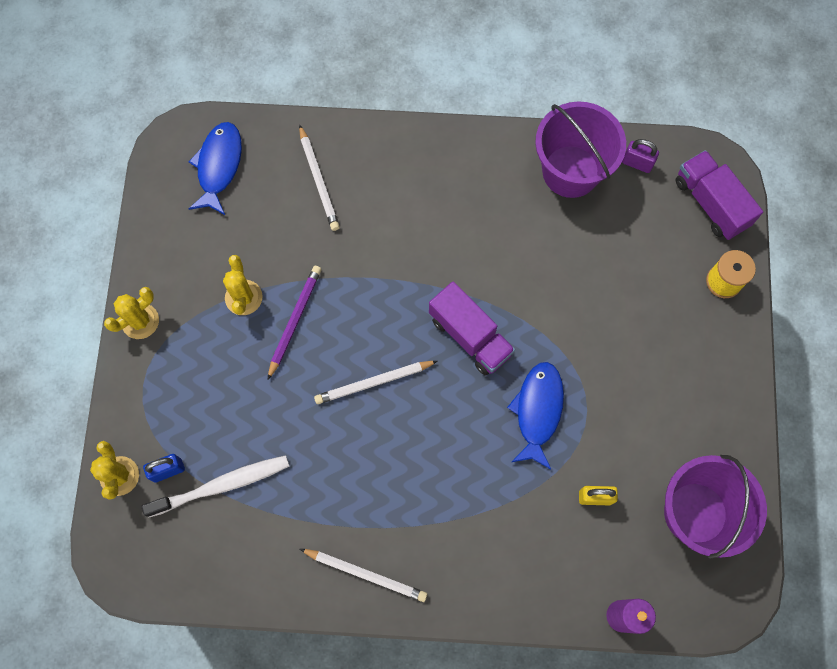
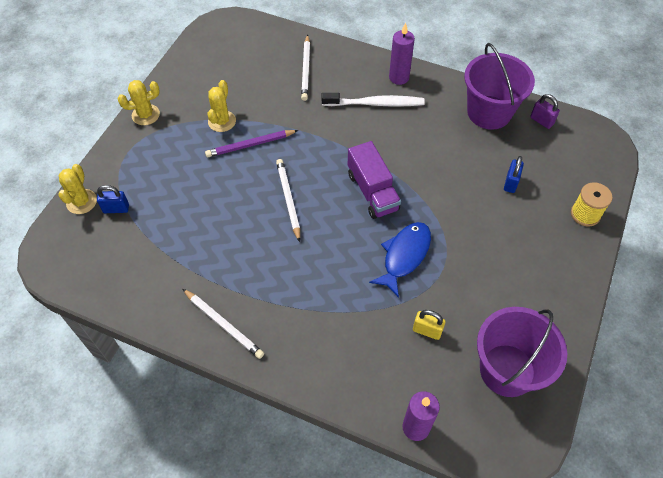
camera: 20 degrees right, 15 degrees down
white toothbrush [141,455,289,518] -> white toothbrush moved to [322,93,425,107]
blue fish [189,122,242,215] -> none
purple pencil [267,266,321,380] -> purple pencil turned 150 degrees counterclockwise [205,130,298,157]
white pencil [314,361,438,404] -> white pencil turned 75 degrees clockwise [276,159,300,242]
purple truck [676,150,763,240] -> none
none -> purple candle [389,23,415,85]
none -> blue padlock [504,156,524,193]

